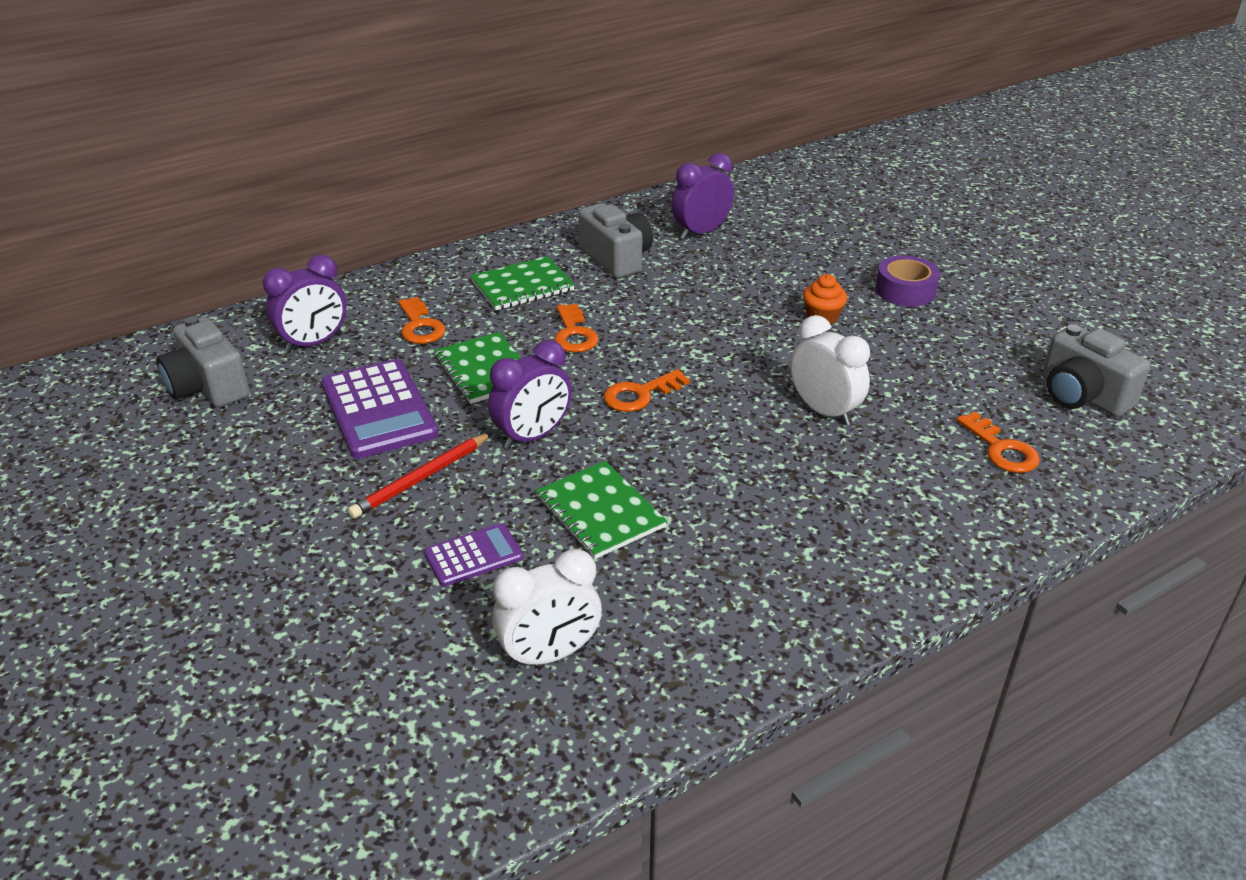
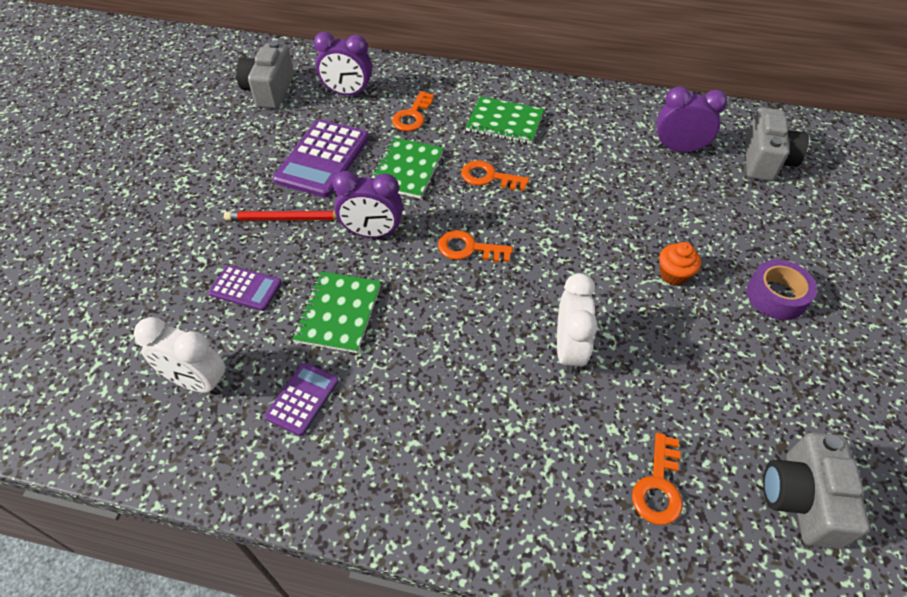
camera: 45 degrees right, 15 degrees up
orange key [554,304,599,352] -> orange key turned 75 degrees clockwise [461,160,530,191]
grey camera [578,203,653,278] -> grey camera moved to [745,107,809,181]
none -> purple calculator [265,363,339,436]

